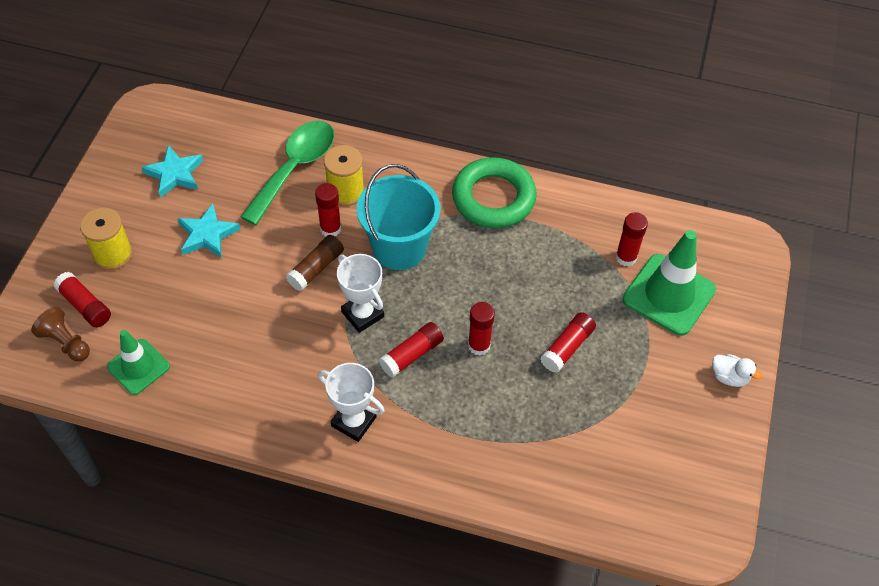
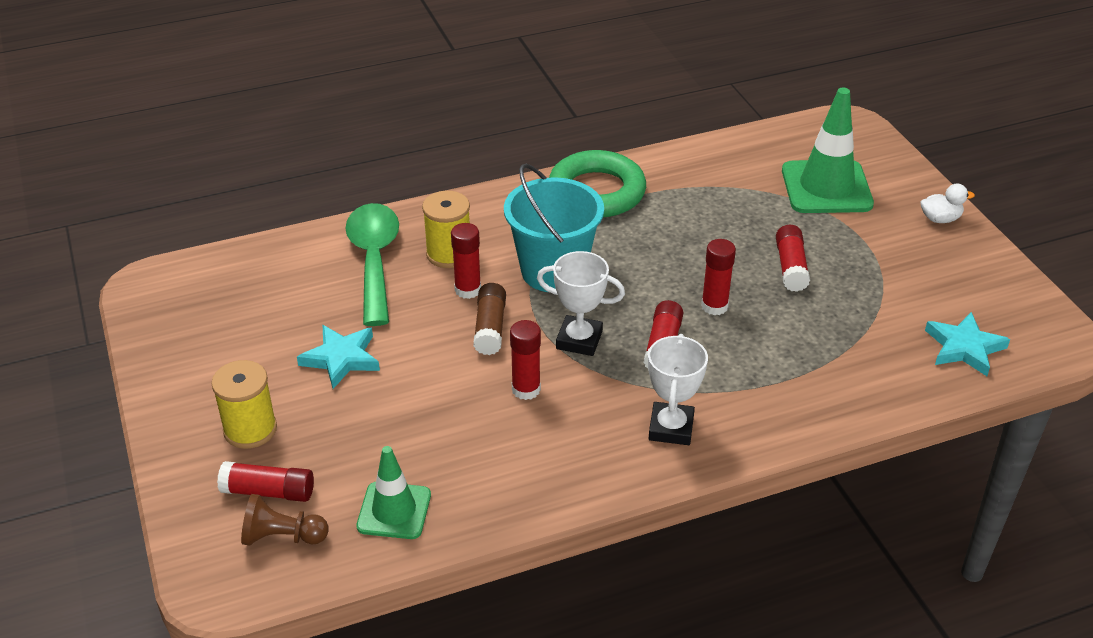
camera: 35 degrees left, 15 degrees down
turquoise star [141,145,203,198] -> turquoise star moved to [925,312,1010,376]
white trophy [318,363,384,442] -> white trophy turned 75 degrees counterclockwise [648,334,708,445]
red glue stick [616,212,648,267] -> red glue stick moved to [510,320,541,400]

